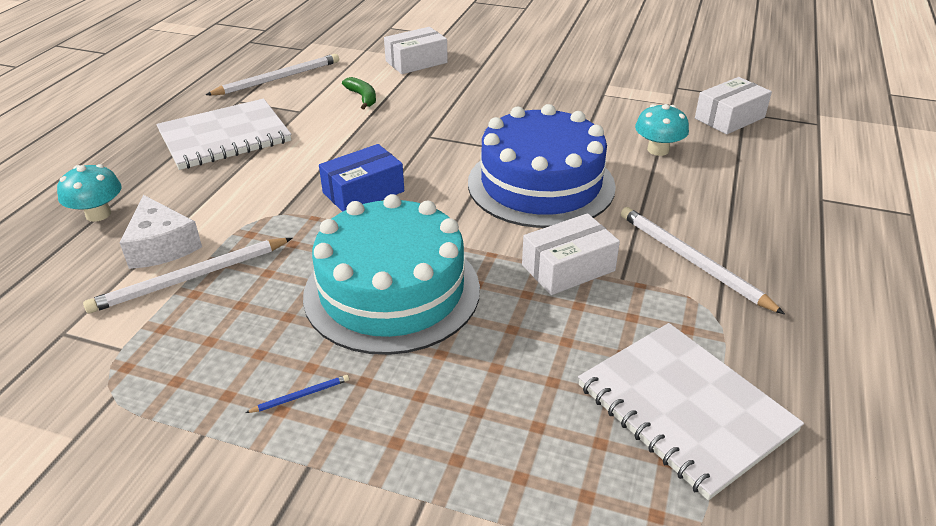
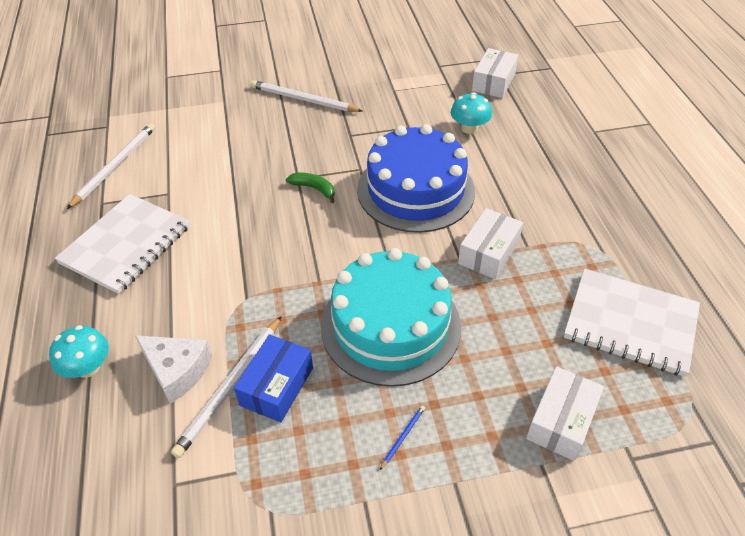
camera: 30 degrees left, 10 degrees up
blue box [319,144,404,212] -> blue box moved to [234,334,313,423]
green banana [342,77,376,109] -> green banana moved to [286,173,335,203]
white box [384,27,448,74] -> white box moved to [526,366,604,461]
white pencil [621,207,785,315] -> white pencil moved to [251,80,362,112]

